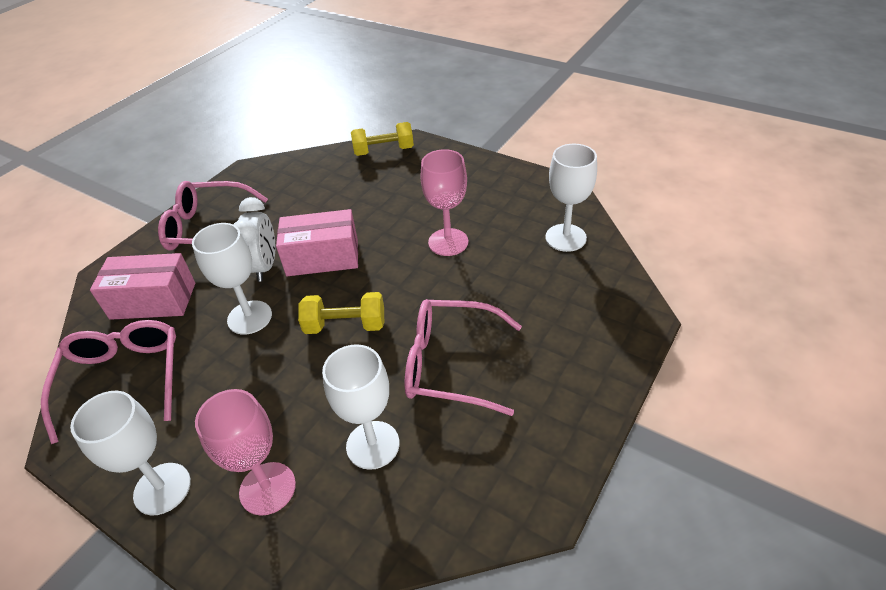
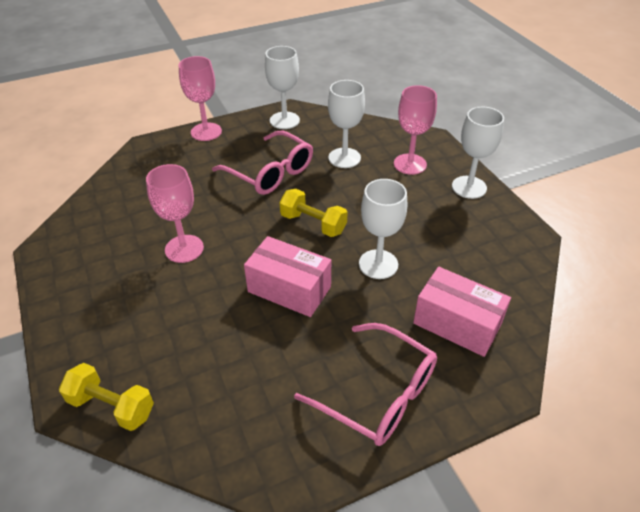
camera: 150 degrees left, 0 degrees up
pink glasses [41,320,176,444] -> none
white clock [233,197,275,282] -> none
white goblet [545,144,597,252] -> white goblet moved to [265,46,300,129]
none -> pink goblet [179,56,222,141]

